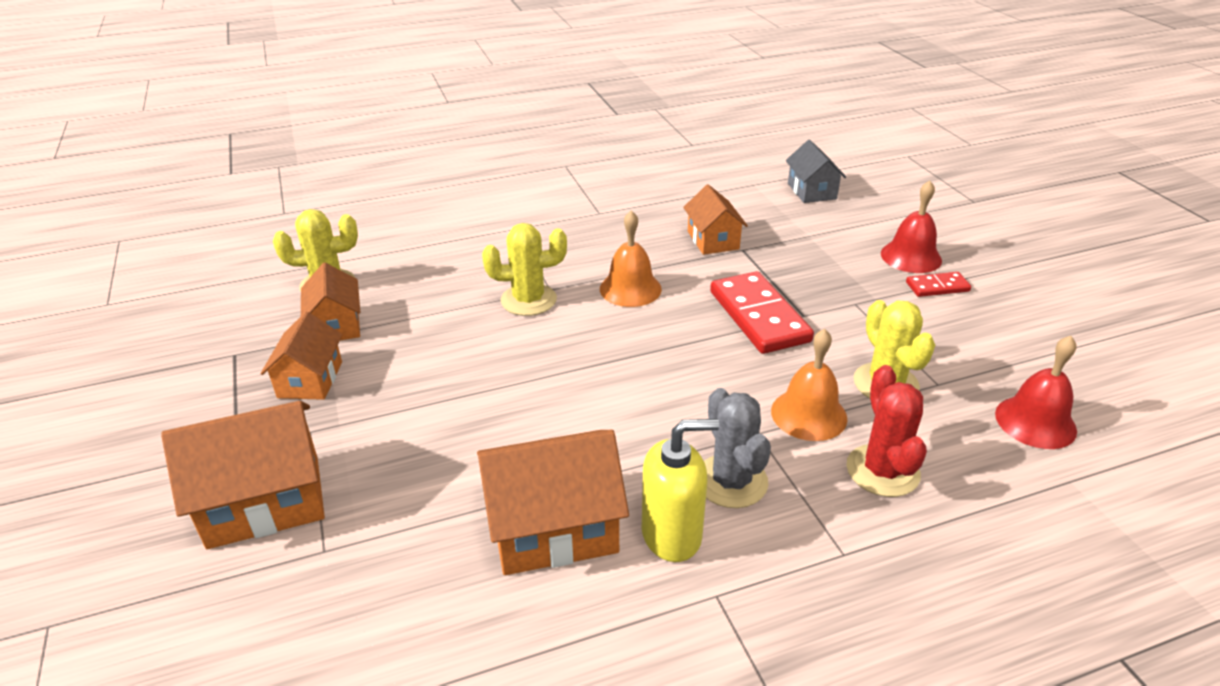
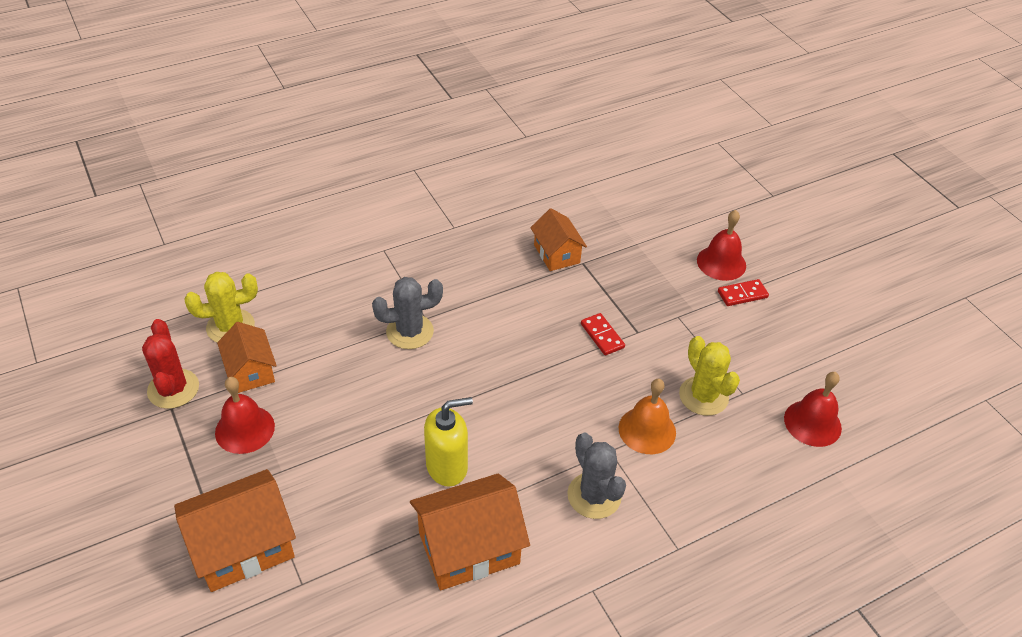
camera: 10 degrees left, 10 degrees up
orange house [260,312,343,400] -> red bell [215,377,275,454]
yellow cactus [482,223,567,316] -> grey cactus [372,277,443,349]
orange bell [600,210,662,307] -> none
yellow soap dispenser [642,419,719,562] -> yellow soap dispenser moved to [424,397,473,487]
red domino [710,271,814,354] -> red domino [581,313,625,355], size x0.51
grey house [786,140,846,203] -> none
red cactus [846,365,927,497] -> red cactus moved to [142,319,199,409]

